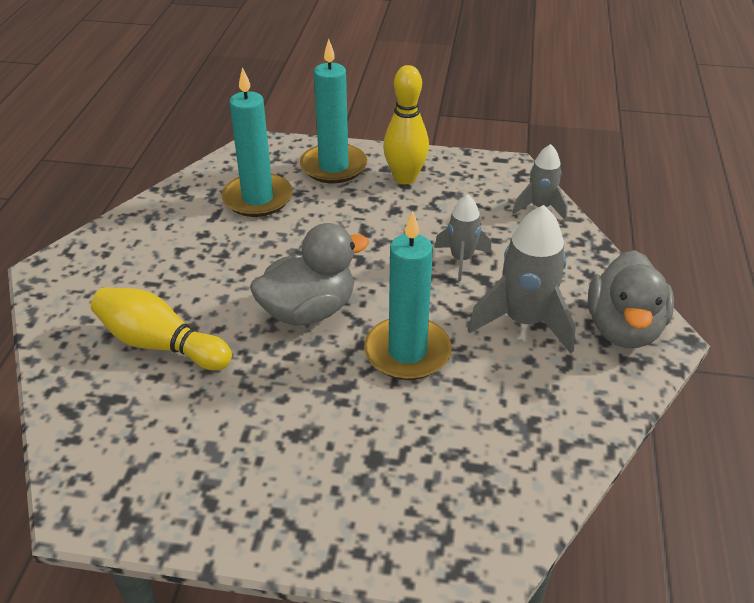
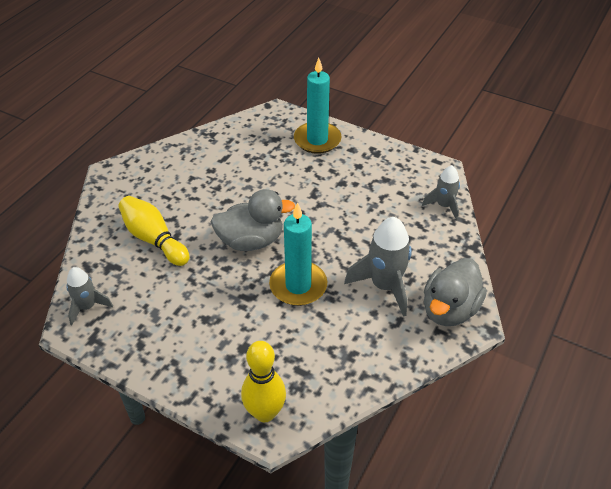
camera: 20 degrees right, 5 degrees up
turquoise candle [221,67,293,217] -> none
yellow bowling pin [383,65,429,184] -> yellow bowling pin moved to [241,341,286,422]
grey rocket [434,194,491,281] -> grey rocket moved to [66,267,113,325]

